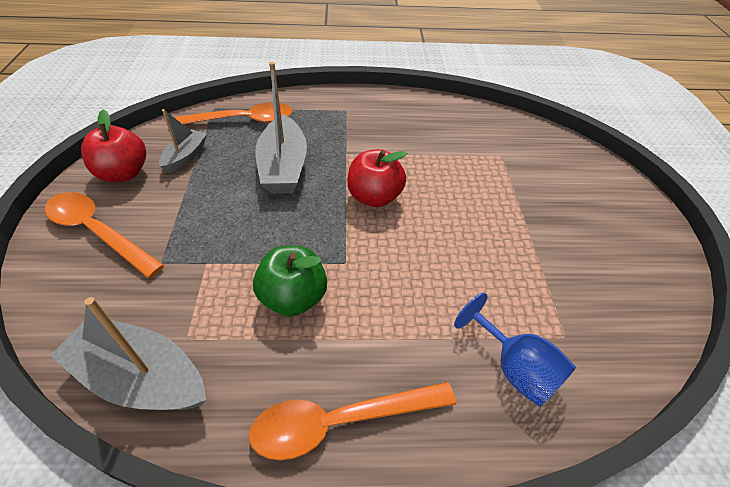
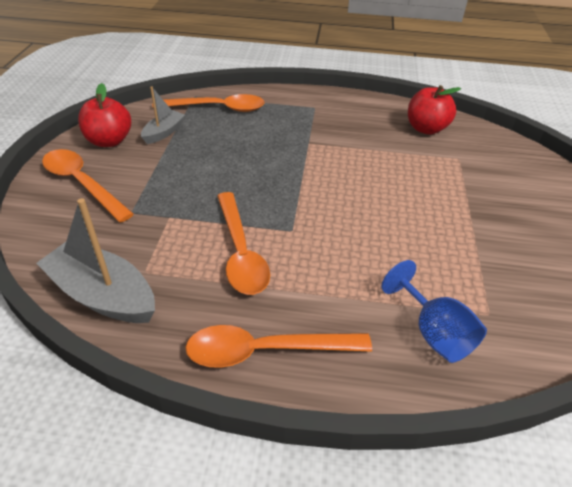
camera: 10 degrees right, 5 degrees down
green apple [253,246,327,317] -> orange spoon [217,192,270,295]
grey boat [255,62,307,194] -> none
red apple [347,149,407,207] -> red apple moved to [408,85,461,135]

